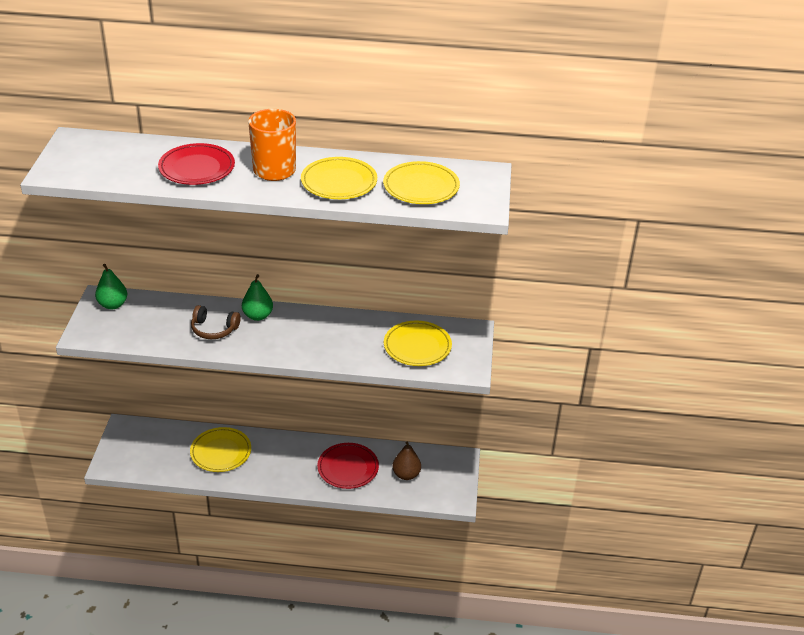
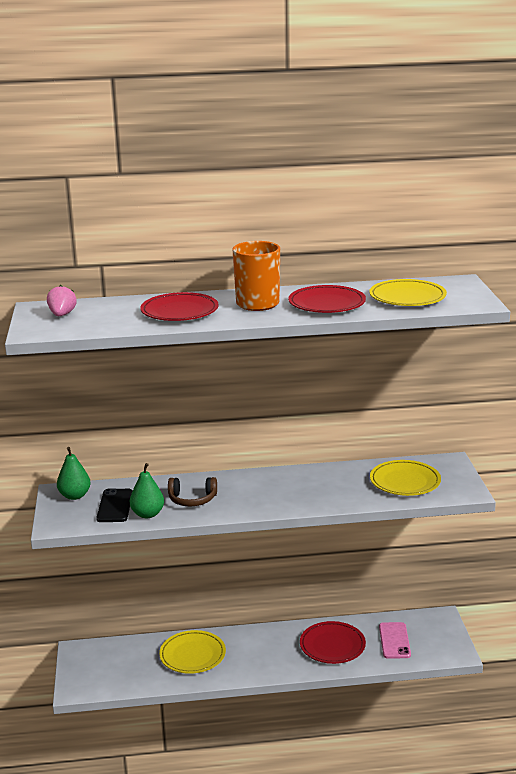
camera: 10 degrees left, 15 degrees down
green pear [242,274,273,321] -> green pear moved to [130,463,164,518]
yellow plate [301,157,377,199] -> red plate [288,285,366,313]
brown pear [392,441,421,480] -> pink phone [379,622,411,659]
none -> pink strawberry [47,285,77,316]
none -> black phone [96,488,133,522]

